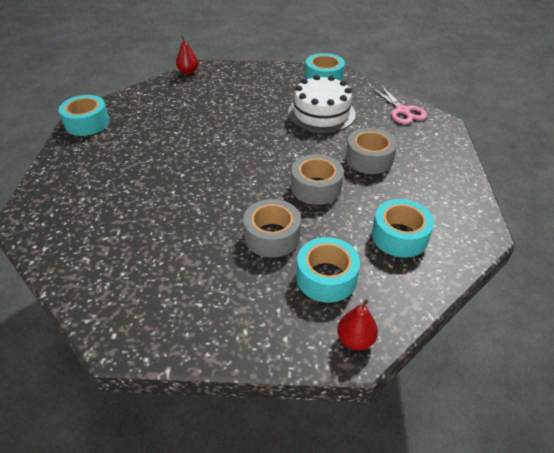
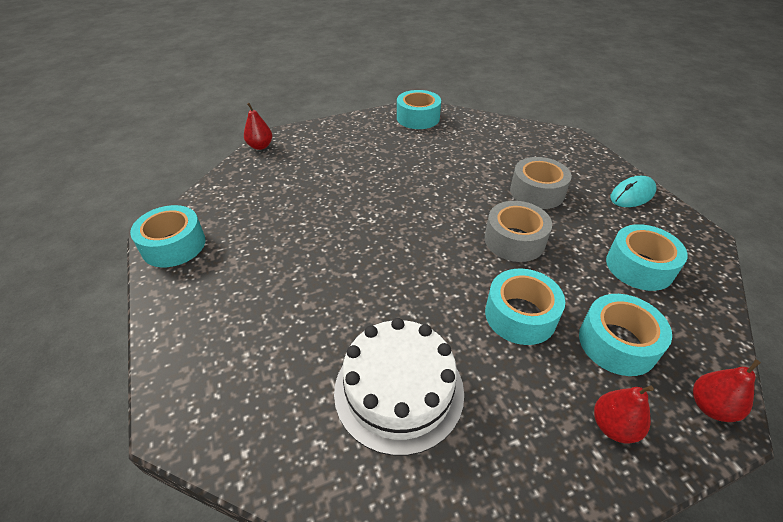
camera: 25 degrees left, 0 degrees up
grey tape [243,199,301,258] -> turquoise tape [485,268,565,345]
white cake [288,75,356,133] -> white cake moved to [334,318,464,456]
pink scissors [372,84,427,124] -> none
none -> red pear [594,385,654,443]
none -> turquoise mouse [610,176,656,207]

